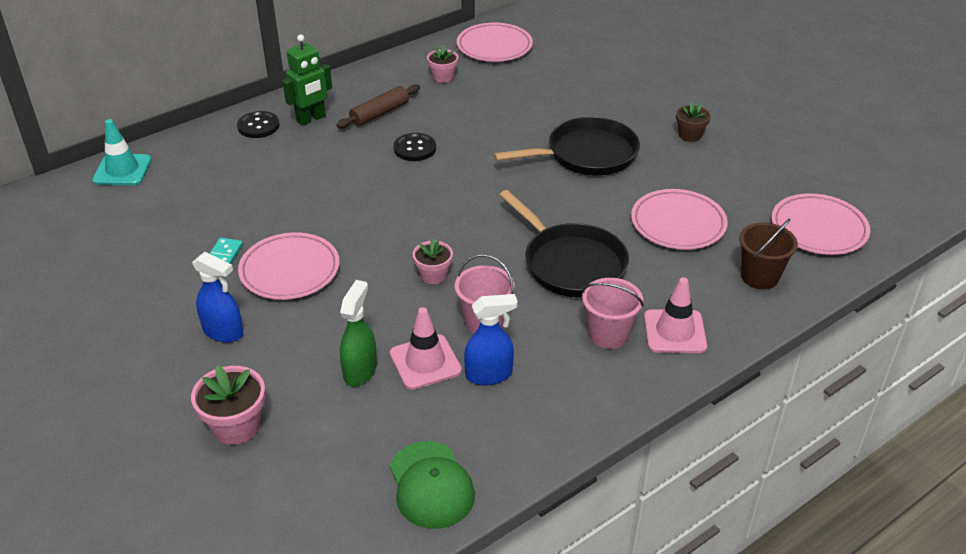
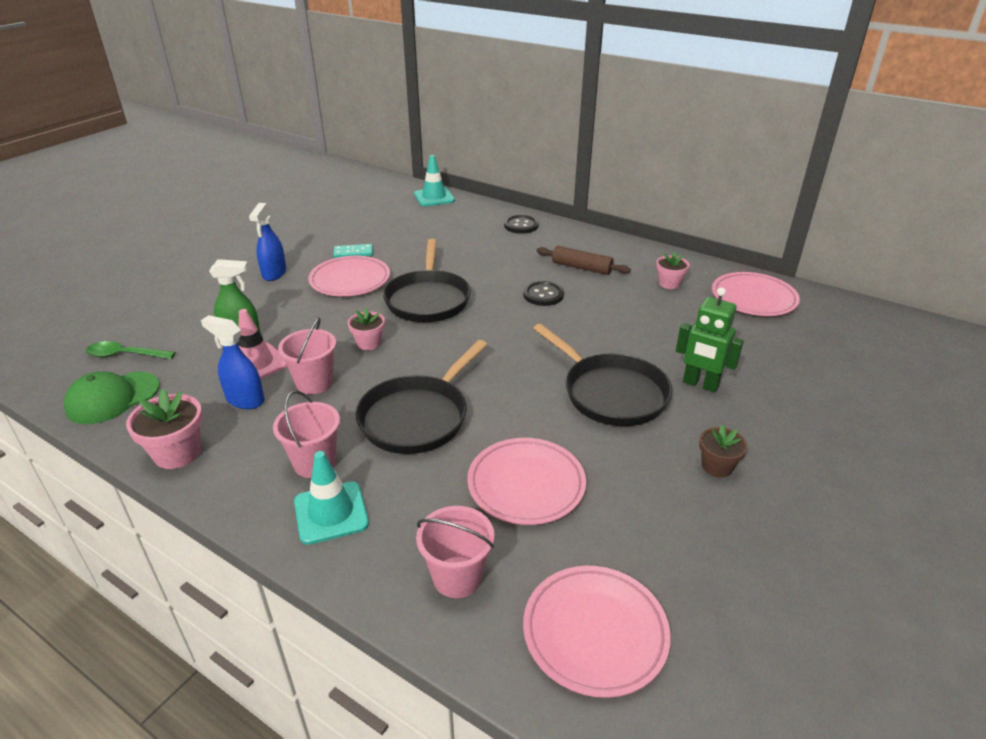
camera: 70 degrees right, 5 degrees down
pink flower pot [191,365,265,445] -> pink flower pot moved to [126,389,203,469]
green robot [283,35,332,126] -> green robot moved to [676,287,744,393]
blue spray bottle [464,294,518,385] -> blue spray bottle turned 150 degrees clockwise [201,315,264,409]
pink traffic cone [644,277,707,353] -> turquoise traffic cone [294,451,369,545]
brown bucket [739,218,798,289] -> pink bucket [416,506,494,598]
none -> green spoon [85,341,176,359]
none -> black pan [383,239,471,322]

